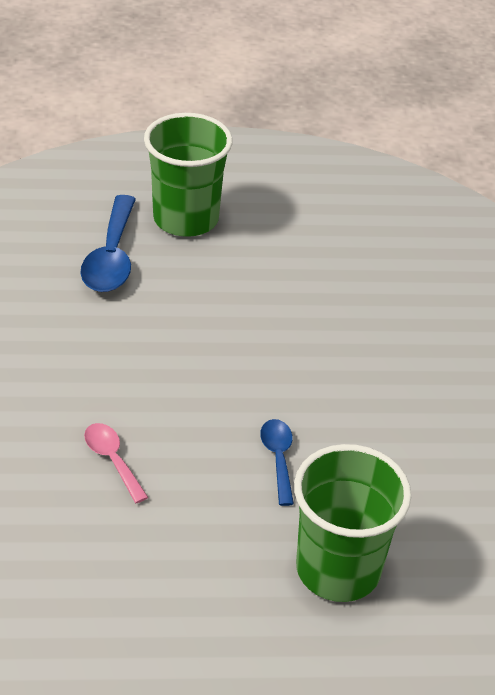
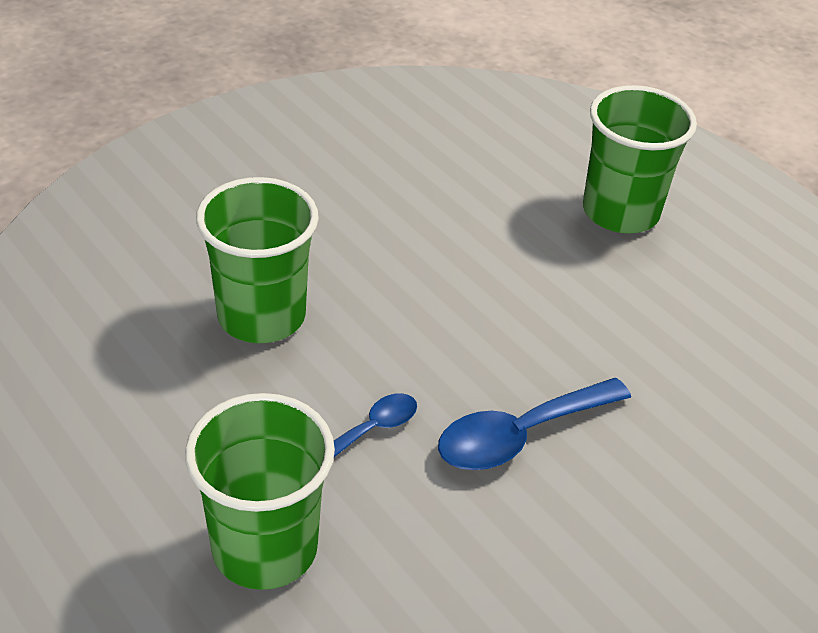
camera: 55 degrees right, 0 degrees up
blue spoon [80,195,136,292] -> blue spoon moved to [438,378,631,470]
pink spoon [84,423,149,503] -> green cup [196,177,319,343]

